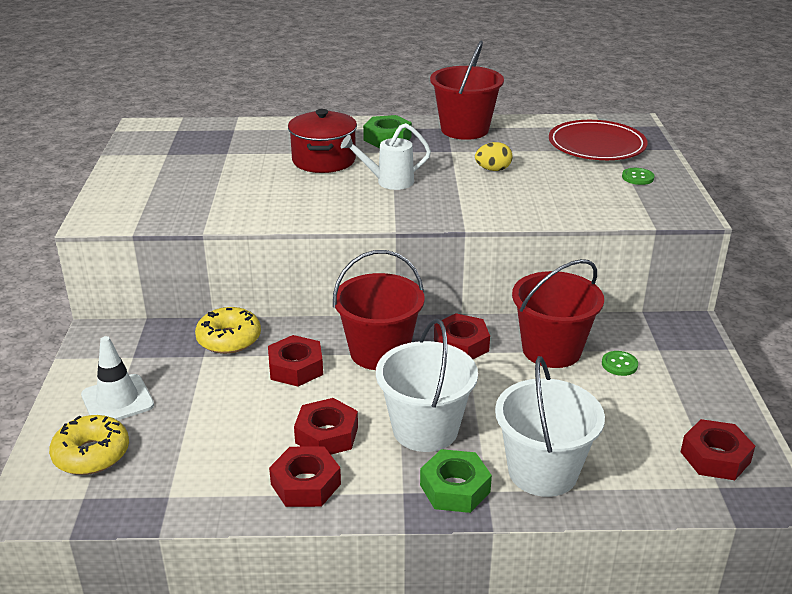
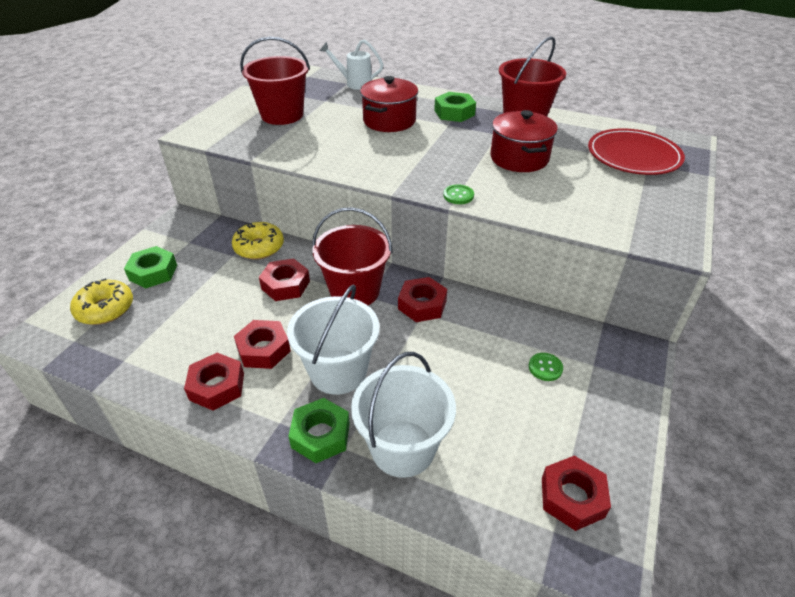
camera: 25 degrees right, 10 degrees up
white traffic cone [81,336,154,420] -> green nut [124,246,177,288]
white watering can [341,123,431,190] -> white watering can moved to [320,39,384,90]
yellow egg [475,142,513,171] -> red pot [490,110,558,172]
red bucket [512,259,604,368] -> red bucket moved to [240,37,310,125]
green button [622,168,654,185] -> green button moved to [443,184,474,204]

